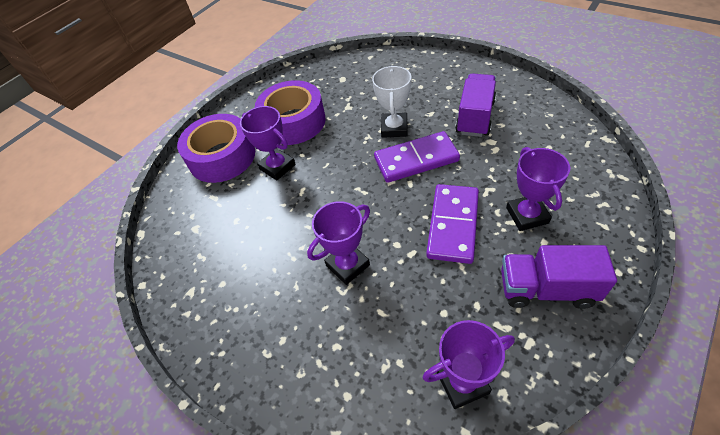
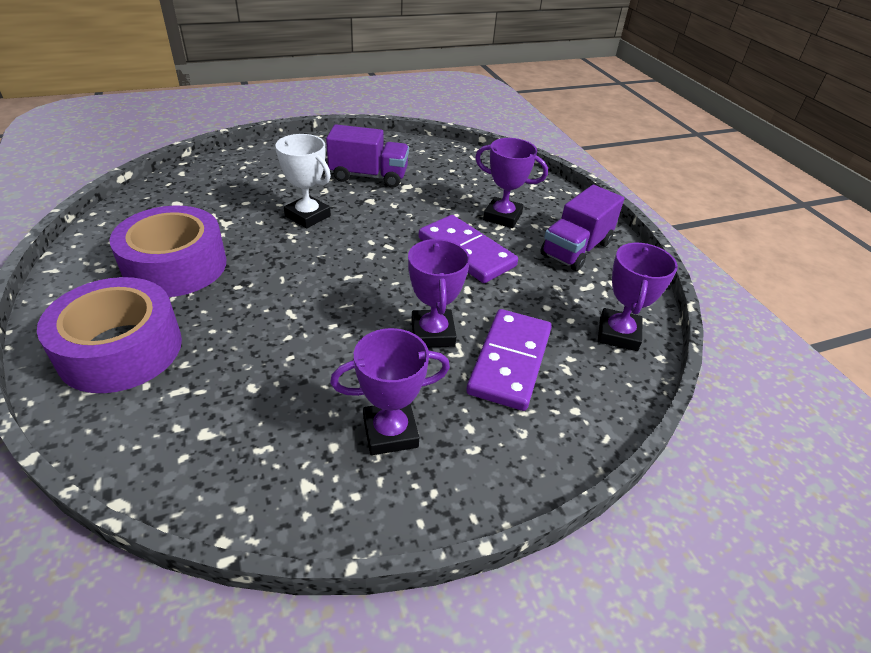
camera: 65 degrees left, 10 degrees down
purple trophy [240,106,296,180] -> purple trophy moved to [330,328,450,455]
purple domino [374,131,460,183] -> purple domino moved to [466,309,552,411]
purple truck [455,73,496,137] -> purple truck turned 135 degrees clockwise [326,124,409,188]

